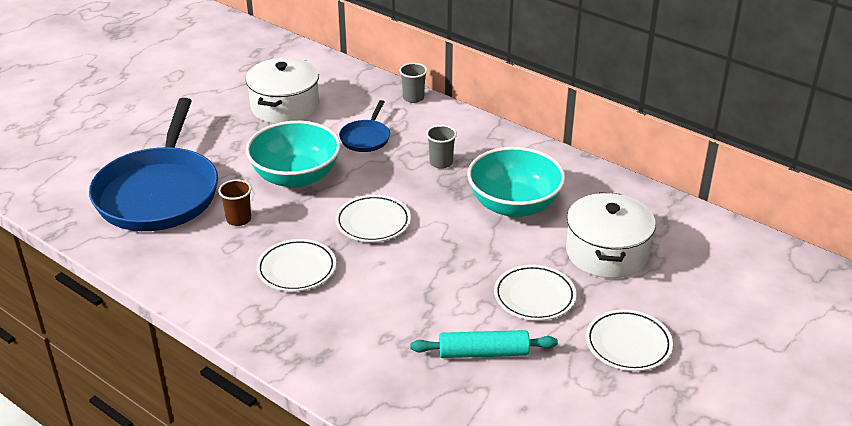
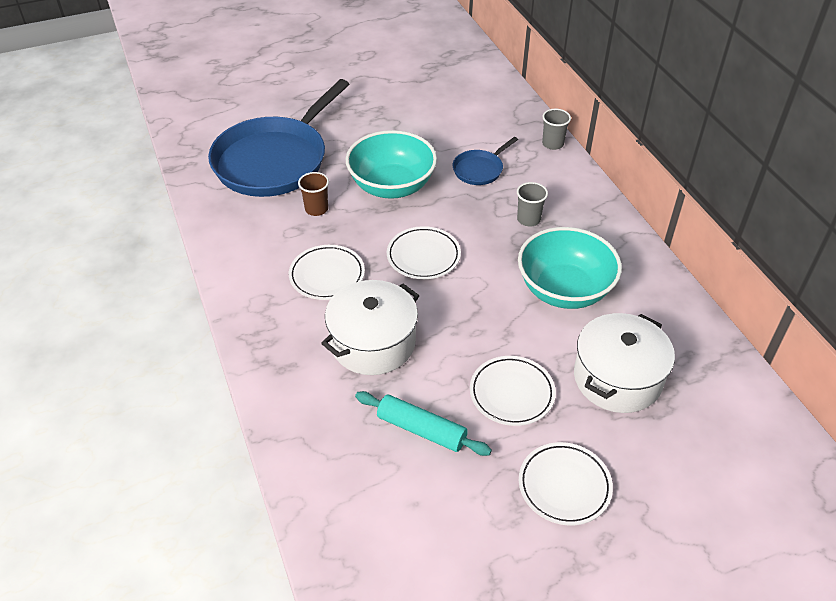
camera: 30 degrees right, 10 degrees up
white pot [245,58,319,124] -> white pot moved to [321,280,420,375]

